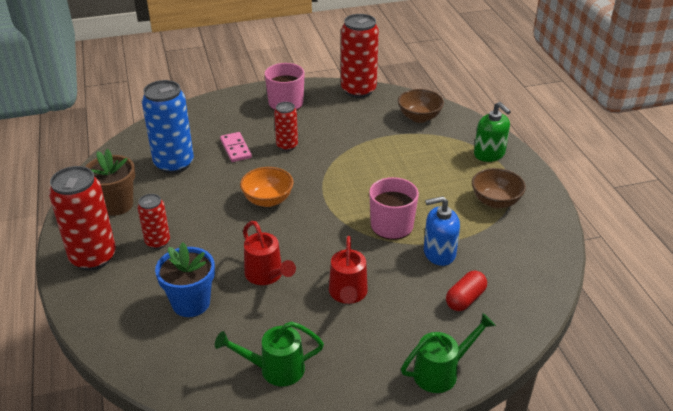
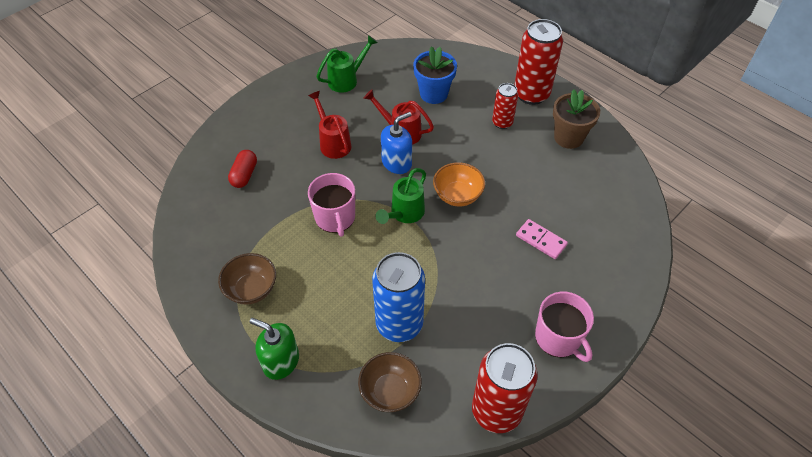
camera: 150 degrees right, 15 degrees up
blue can [142,80,194,174] -> blue can moved to [372,252,425,342]
red can [274,102,298,151] -> none
green watering can [401,313,496,393] -> green watering can moved to [376,168,426,224]
blue soap dispenser [424,196,460,266] -> blue soap dispenser moved to [381,112,412,174]

